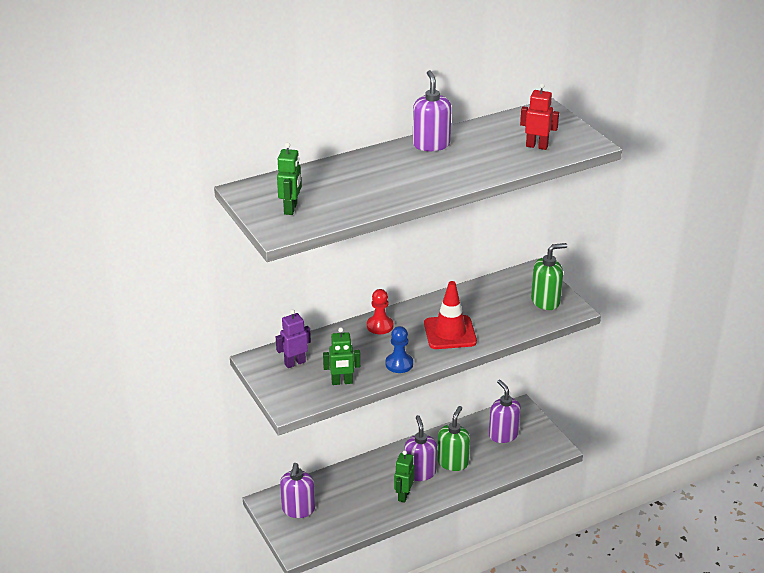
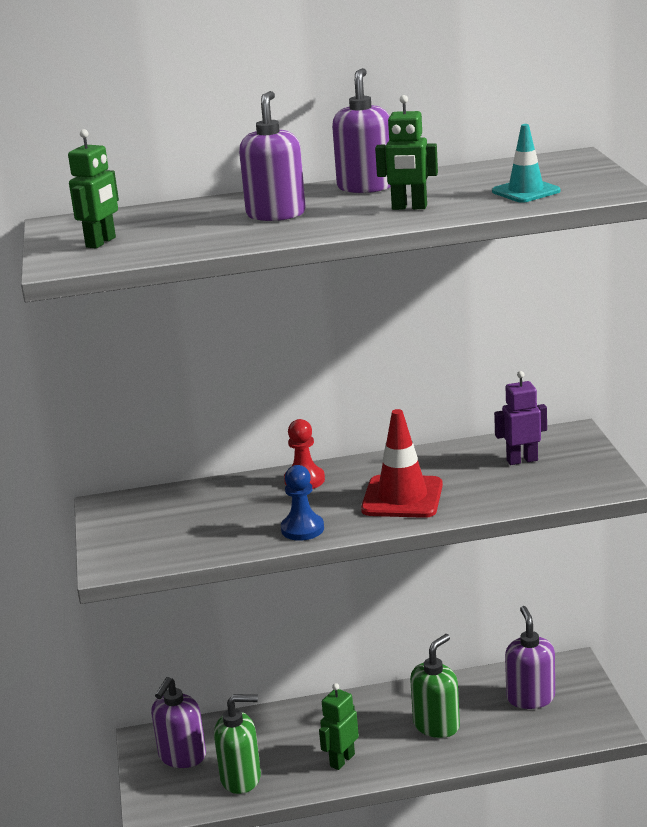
camera: 20 degrees right, 10 degrees down
purple robot [276,309,311,368] -> purple robot moved to [494,371,547,465]
green robot [323,327,360,385] -> green robot moved to [375,95,438,210]
purple soap dispenser [404,415,437,481] -> purple soap dispenser moved to [239,91,306,221]
red robot [520,83,559,150] -> turquoise traffic cone [492,124,561,203]
green soap dispenser [531,243,567,310] -> green soap dispenser moved to [214,694,261,794]

